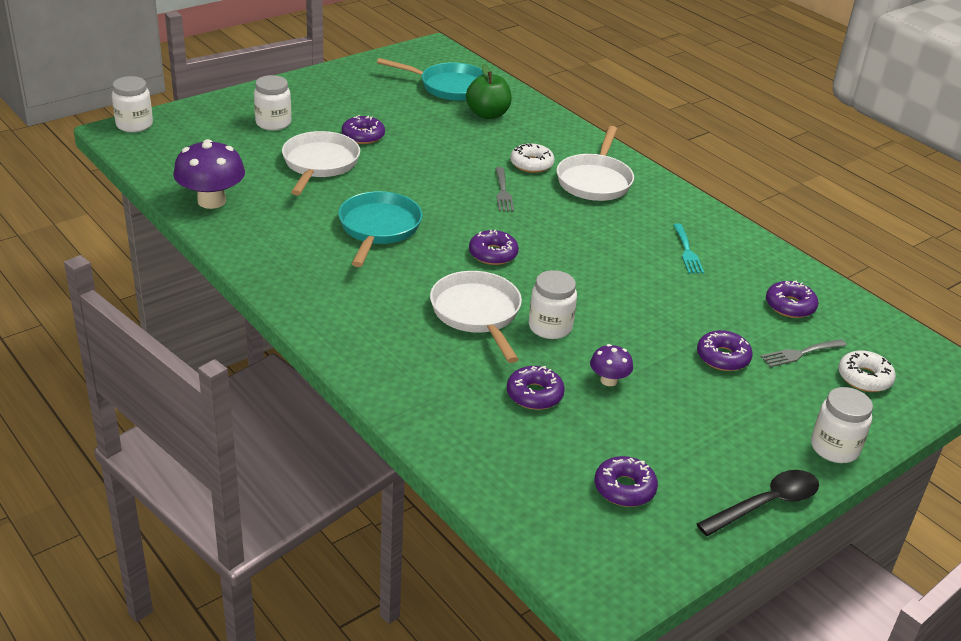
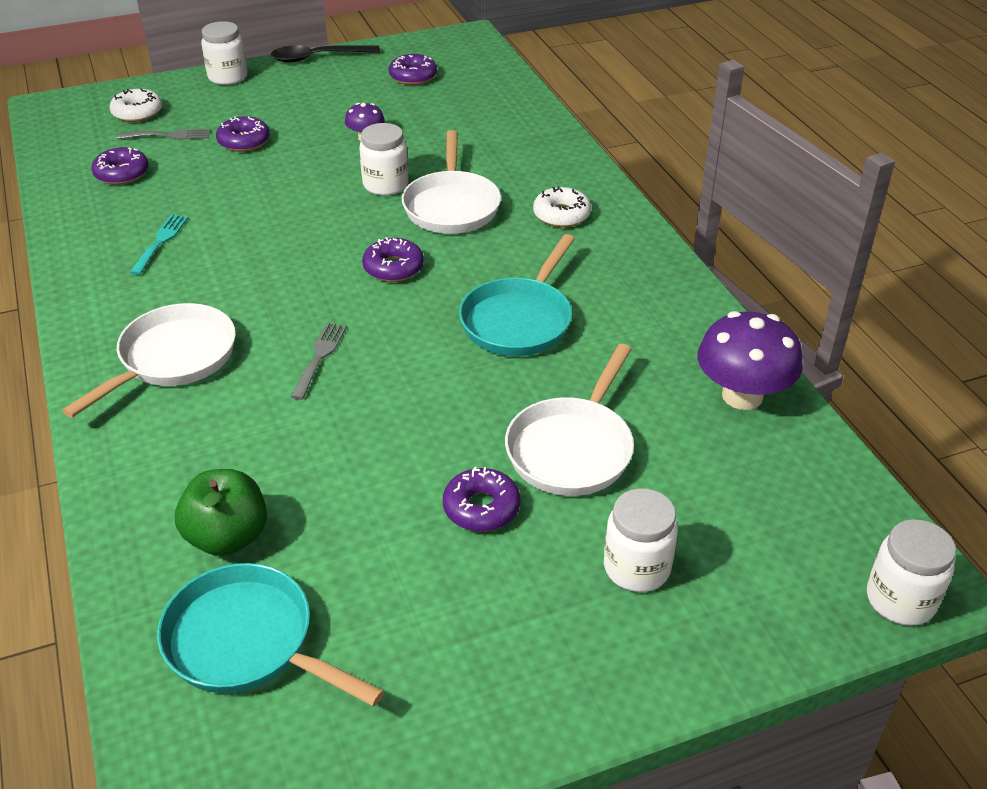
camera: 160 degrees left, 5 degrees up
purple donut [507,366,565,410] -> none
white donut [510,143,555,173] -> white donut moved to [533,186,591,227]

